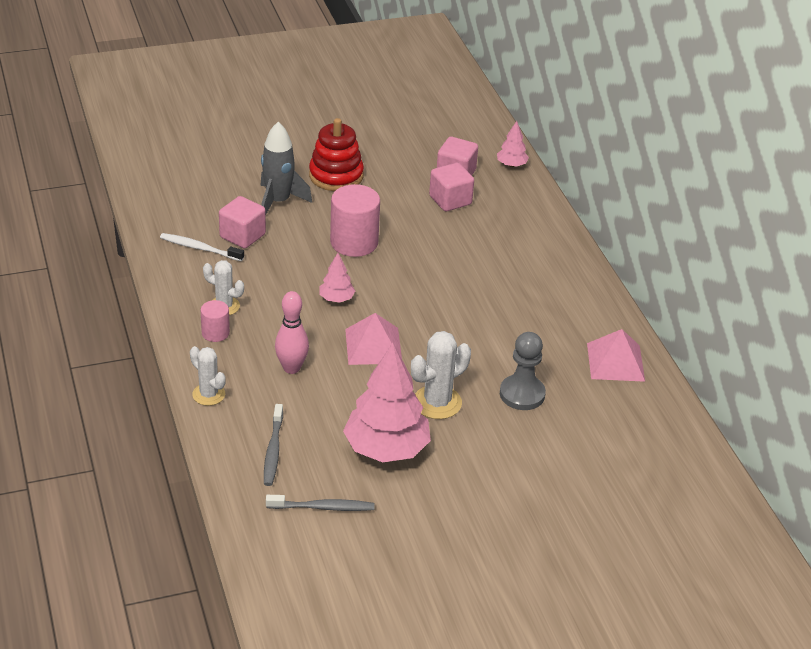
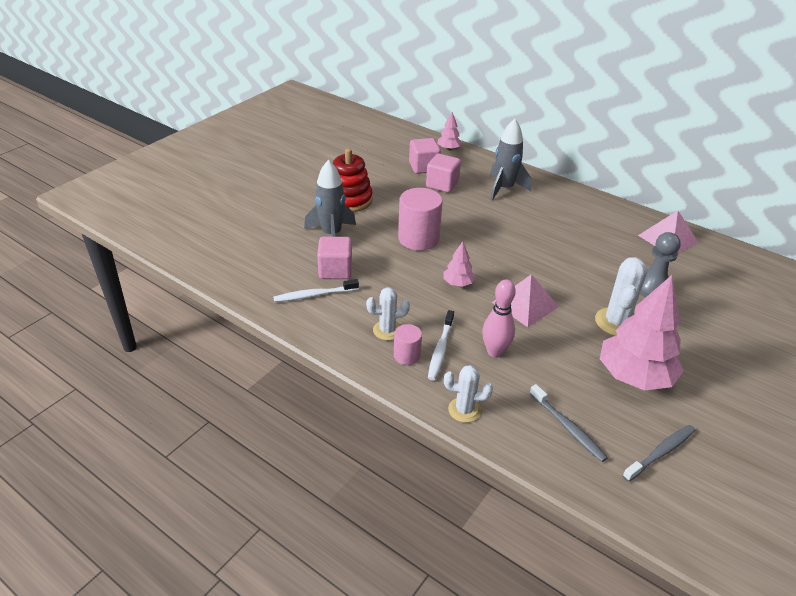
camera: 35 degrees left, 0 degrees up
none -> white toothbrush [428,310,454,380]
none -> grey rocket [490,119,532,201]

